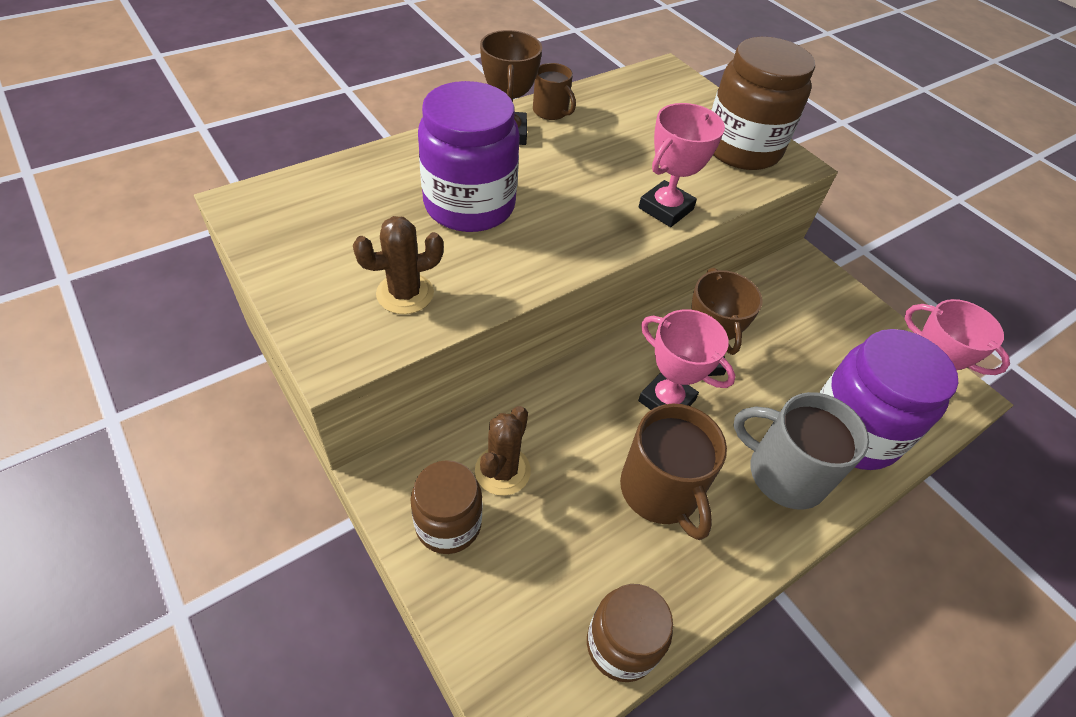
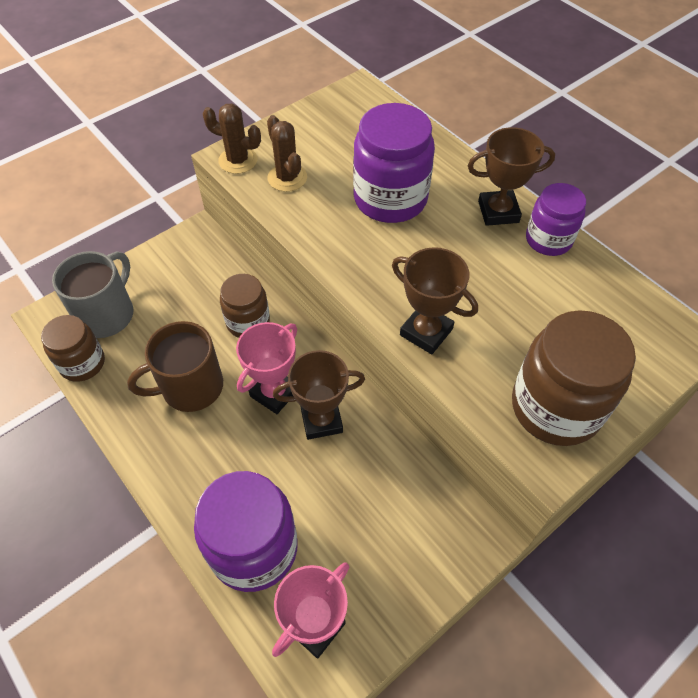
camera: 90 degrees right, 5 degrees up
brown jar [410,460,482,554] -> brown jar moved to [220,274,270,338]
brown cactus [475,406,531,496] -> brown cactus moved to [202,103,261,174]
brown mug [533,63,576,120] -> purple jar [526,183,586,256]
pink trophy [639,103,725,227] -> brown trophy [392,247,478,354]
grey mug [733,392,869,509] -> grey mug moved to [52,251,134,338]

